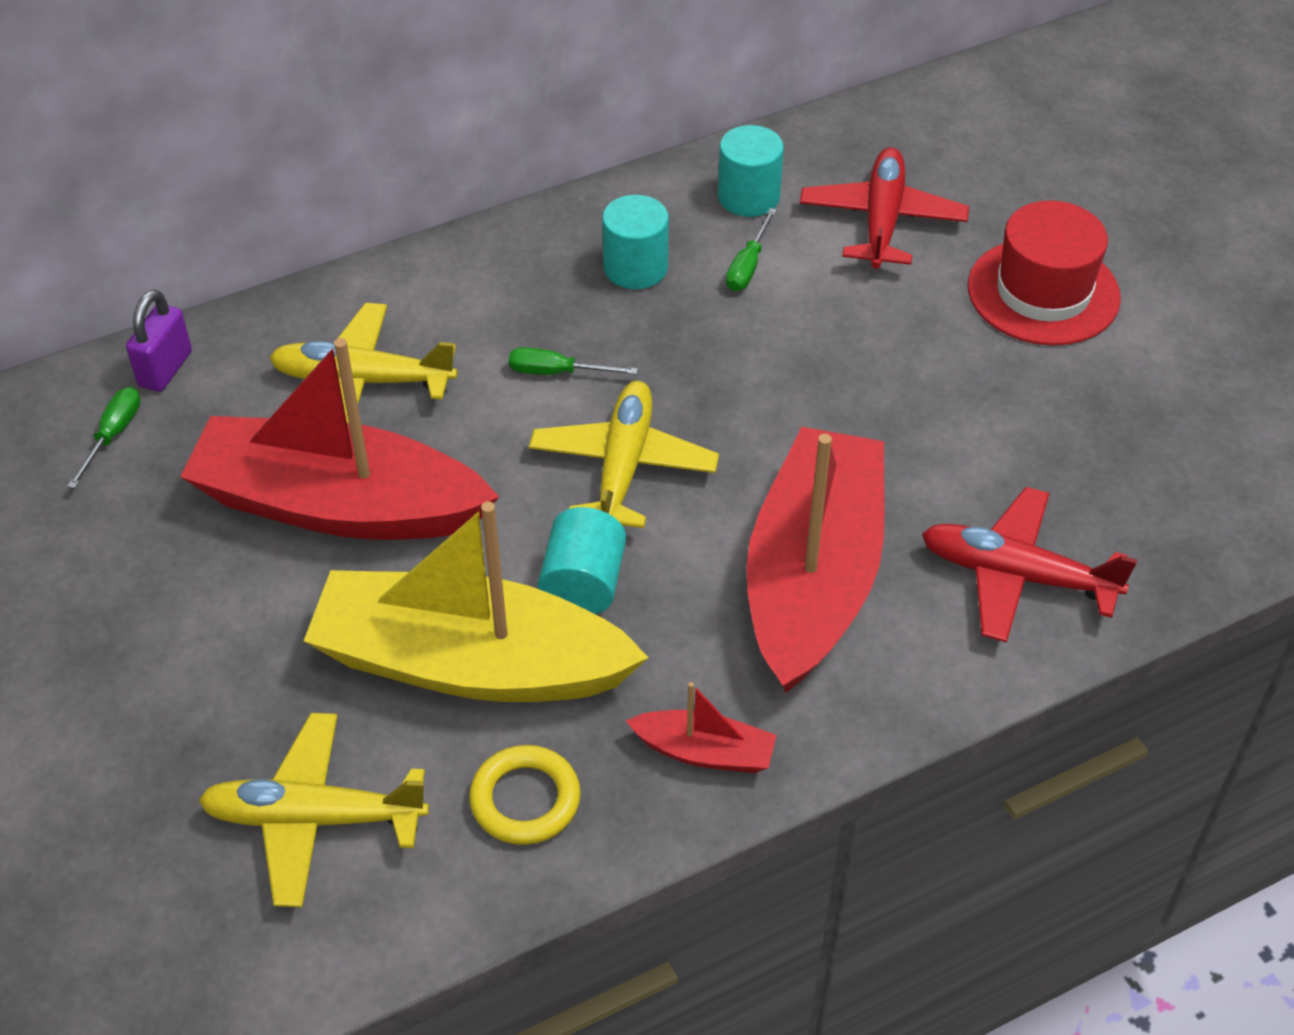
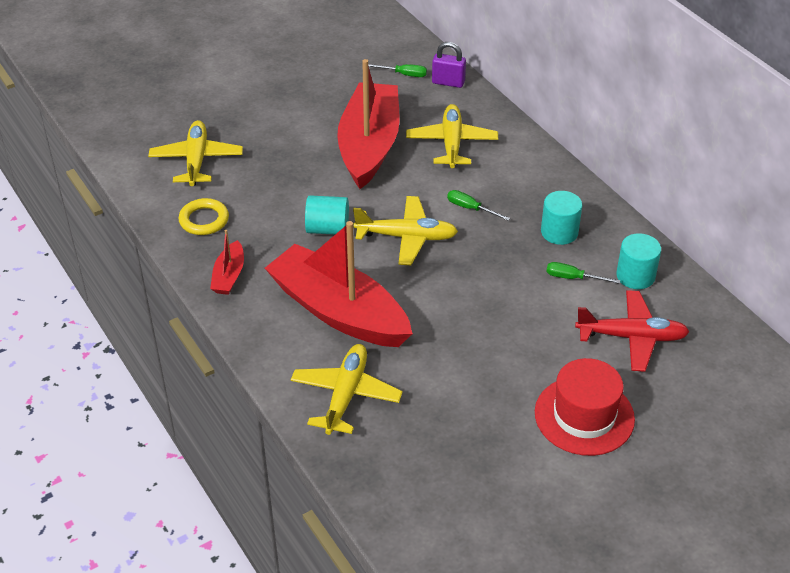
camera: 85 degrees right, 5 degrees down
yellow boat [304,501,649,702] -> none
green screwdriver [509,347,638,375] -> green screwdriver turned 60 degrees counterclockwise [447,190,510,221]
red boat [746,427,885,693] -> red boat turned 150 degrees counterclockwise [265,221,413,347]
red plane [922,487,1137,642] -> yellow plane [291,344,403,435]

